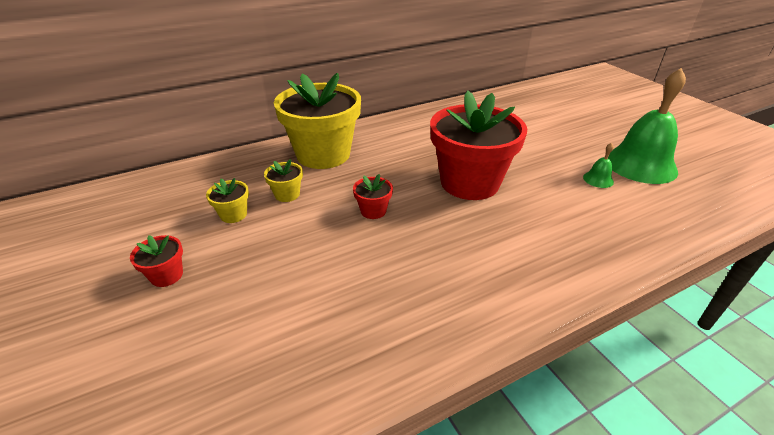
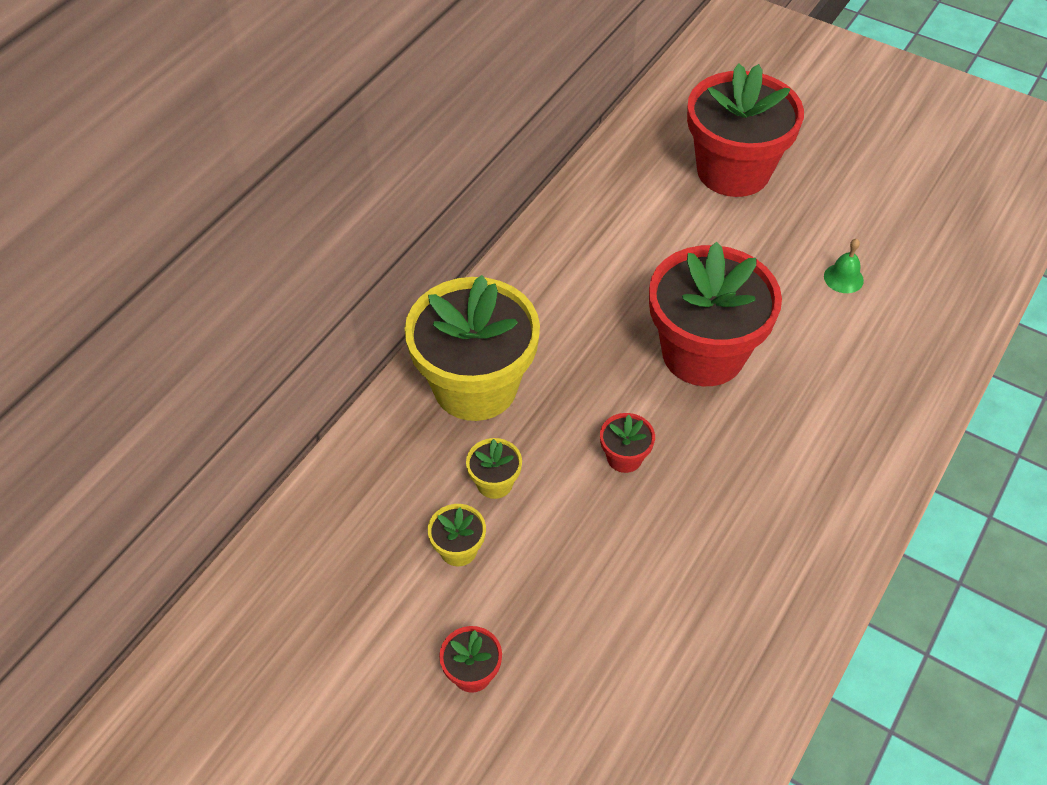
camera: 30 degrees left, 15 degrees up
green bell [608,68,686,184] -> none
none -> red flower pot [687,63,804,197]

